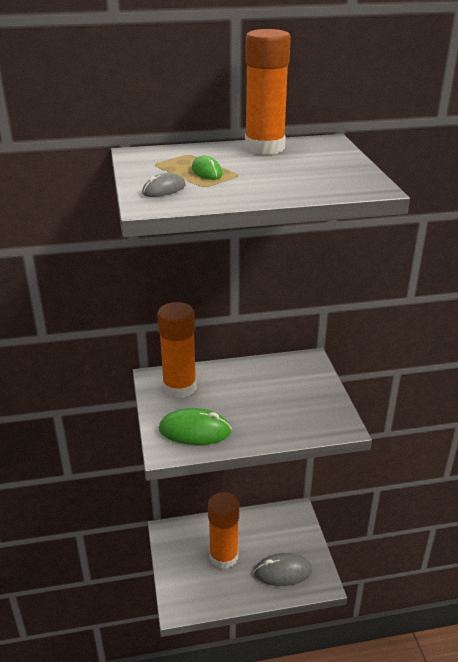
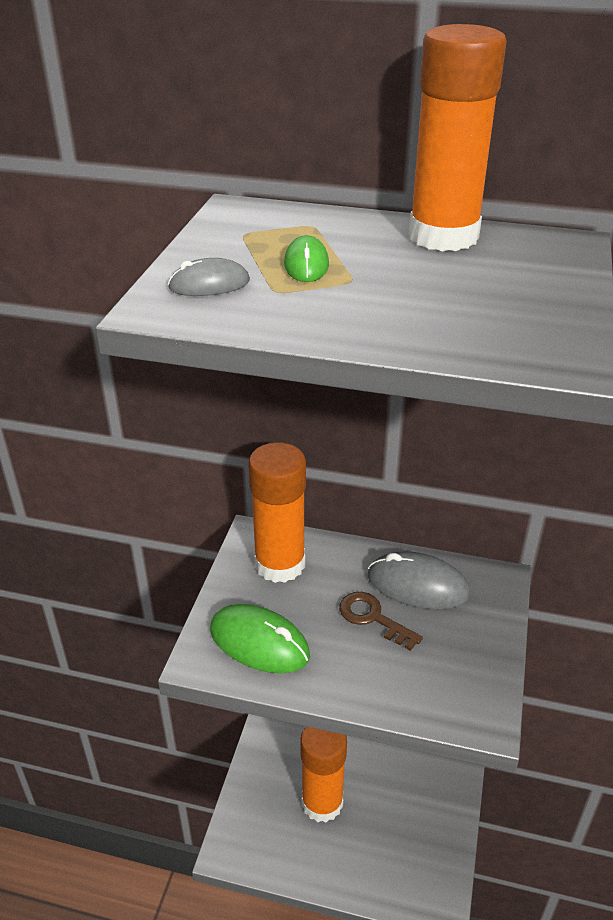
camera: 25 degrees right, 5 degrees up
grey mouse [254,553,312,586] -> grey mouse moved to [368,551,470,609]
none -> brown key [339,592,423,651]

